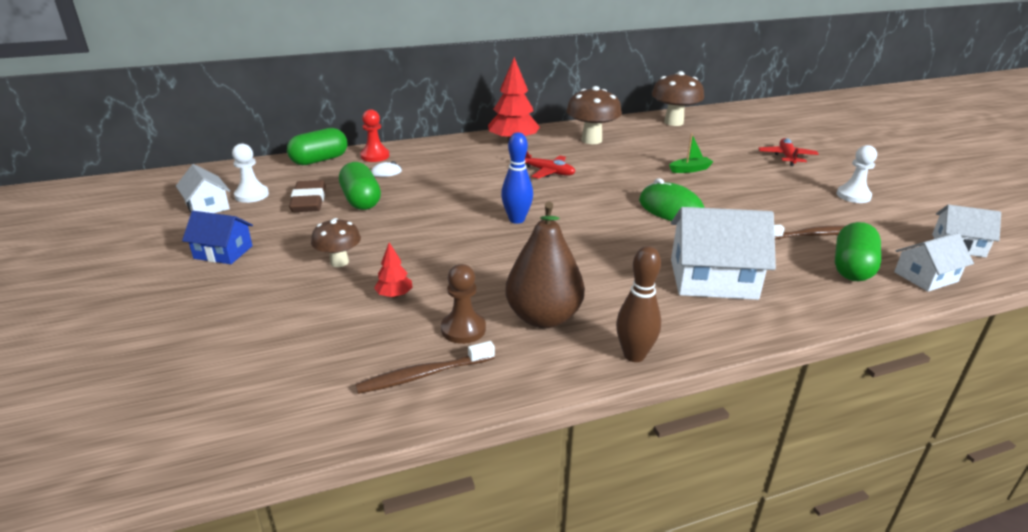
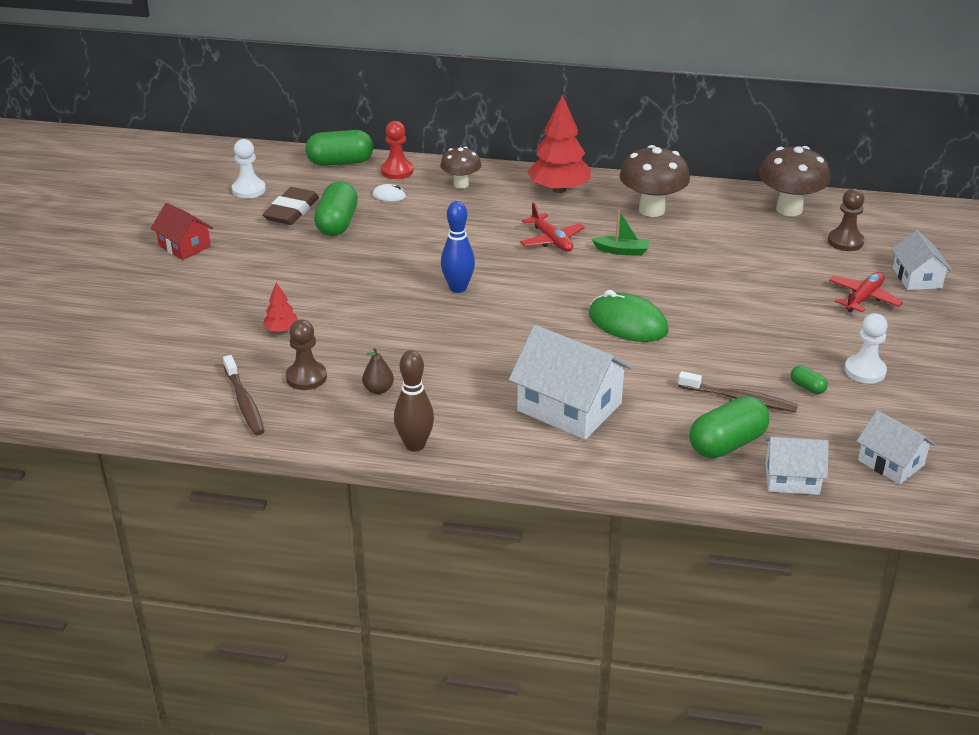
camera: 30 degrees right, 5 degrees up
white house [176,164,230,213] -> white house moved to [892,230,952,290]
blue house [182,211,253,264] -> red house [151,203,213,260]
brown mushroom [311,218,361,267] -> brown mushroom moved to [440,147,481,189]
brown toothbrush [355,341,495,394] -> brown toothbrush turned 120 degrees counterclockwise [223,355,264,435]
brown pear [505,202,585,328] -> brown pear [362,348,394,394], size x0.43
green mouse [639,178,705,221] -> green mouse turned 45 degrees counterclockwise [589,290,669,342]
green boat [669,133,713,173] -> green boat moved to [592,210,649,256]
none -> green capsule [790,366,828,394]
none -> brown pawn [828,189,865,251]

